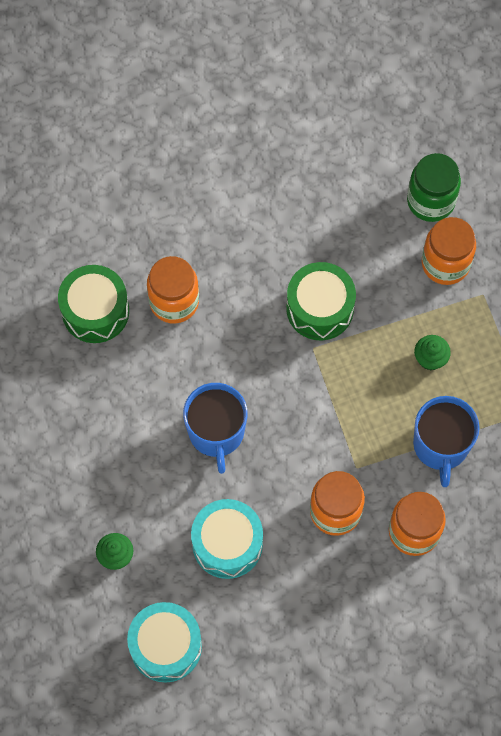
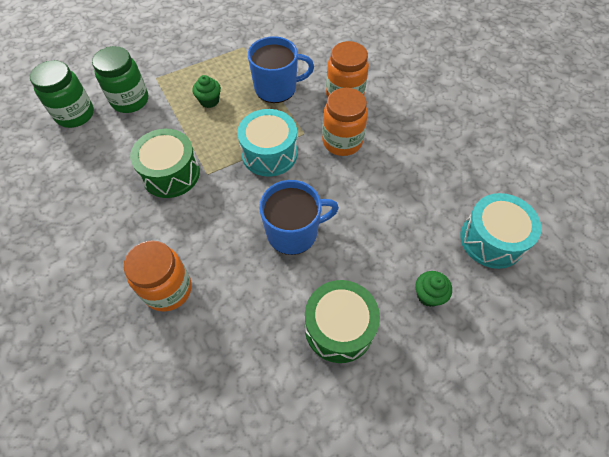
camera: 100 degrees left, 10 degrees down
green drum [58,265,129,343] -> green drum moved to [305,280,380,363]
turquoise drum [191,499,263,579] -> turquoise drum moved to [237,109,298,177]
orange jar [422,217,476,285] -> green jar [92,46,148,113]

